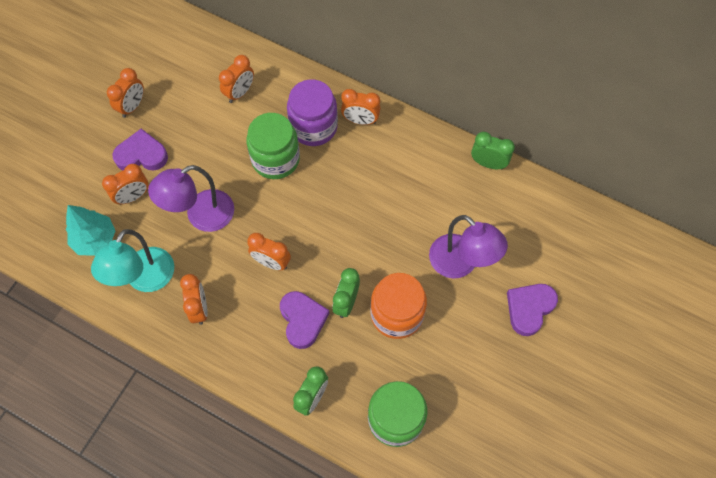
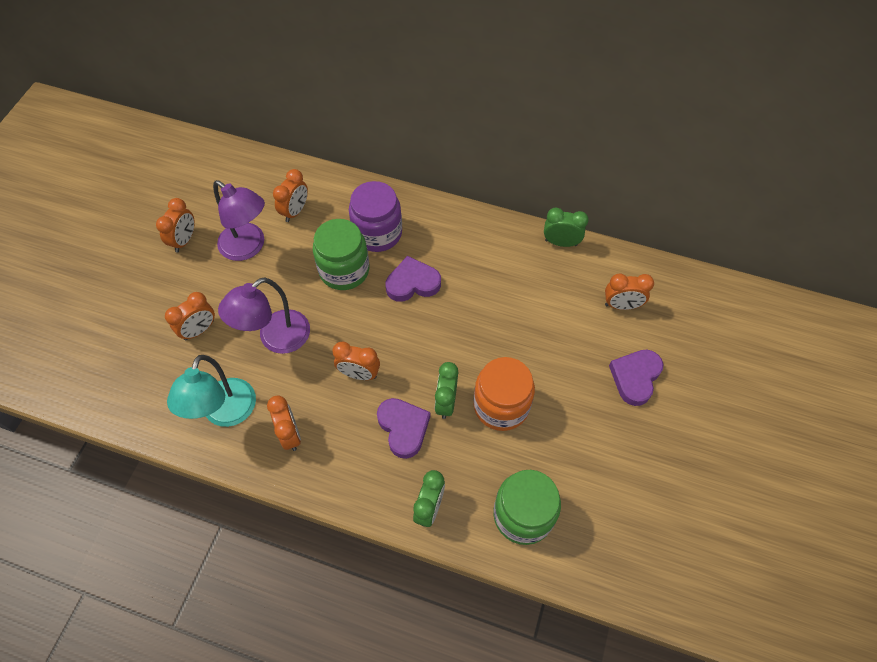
camera: 10 degrees left, 5 degrees down
turquoise tree [66,205,115,256] -> none
purple heart [112,129,168,171] -> purple heart moved to [385,256,441,302]
orange clock [341,89,381,125] -> orange clock moved to [605,273,654,310]
purple lamp [429,215,508,278] -> purple lamp moved to [213,180,265,261]

